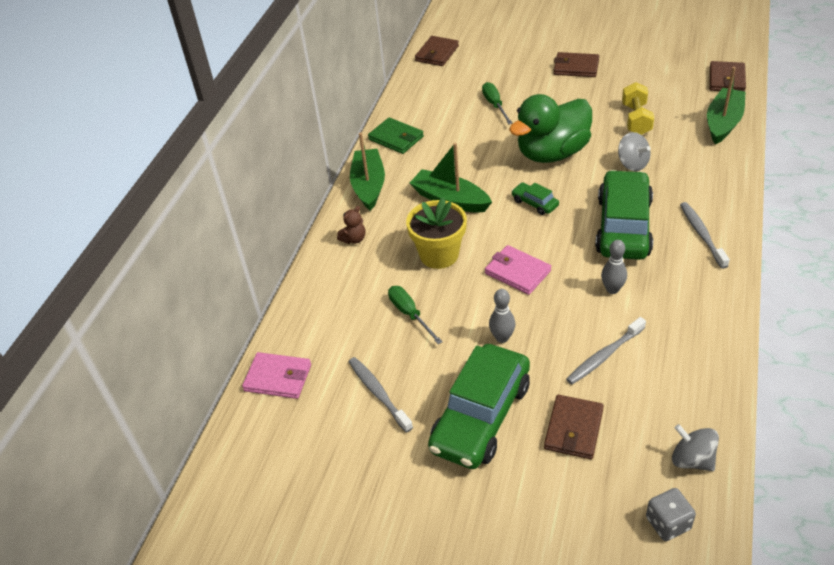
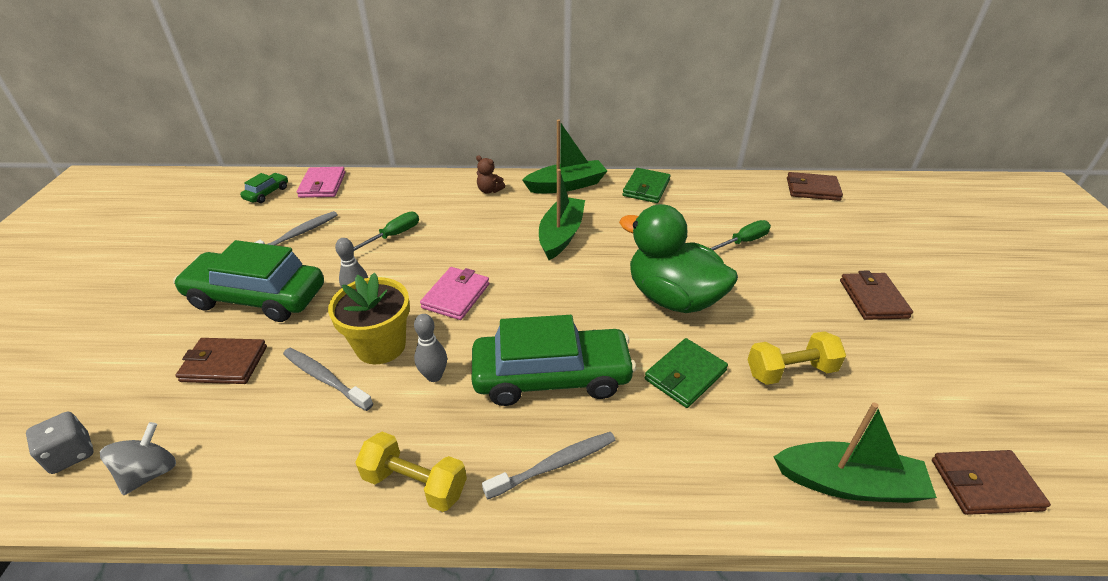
camera: 70 degrees right, 5 degrees down
yellow flower pot [406,197,467,269] -> yellow flower pot moved to [328,273,410,364]
green car [511,182,559,215] -> green car moved to [240,173,288,203]
grey spinning top [618,132,651,171] -> green wallet [645,338,728,408]
none -> yellow dumbbell [355,432,467,512]

